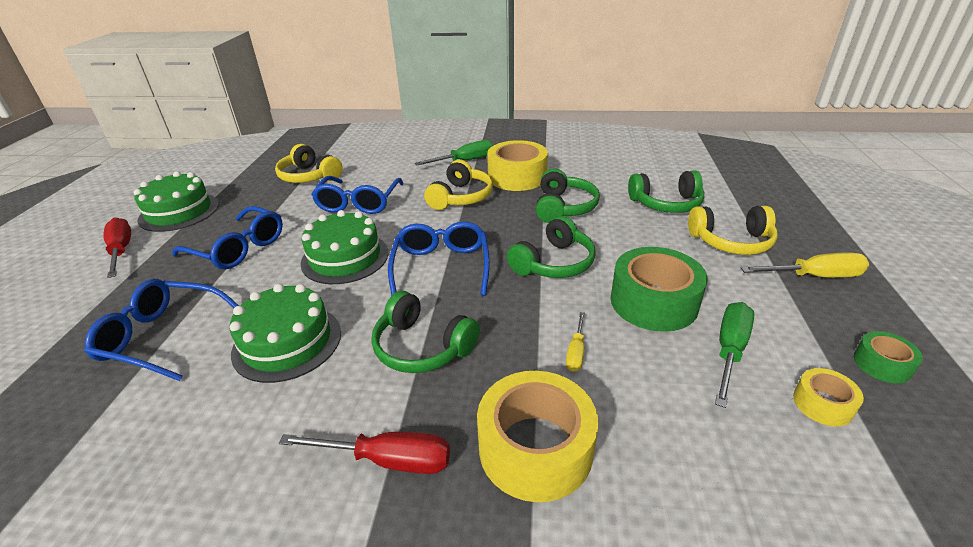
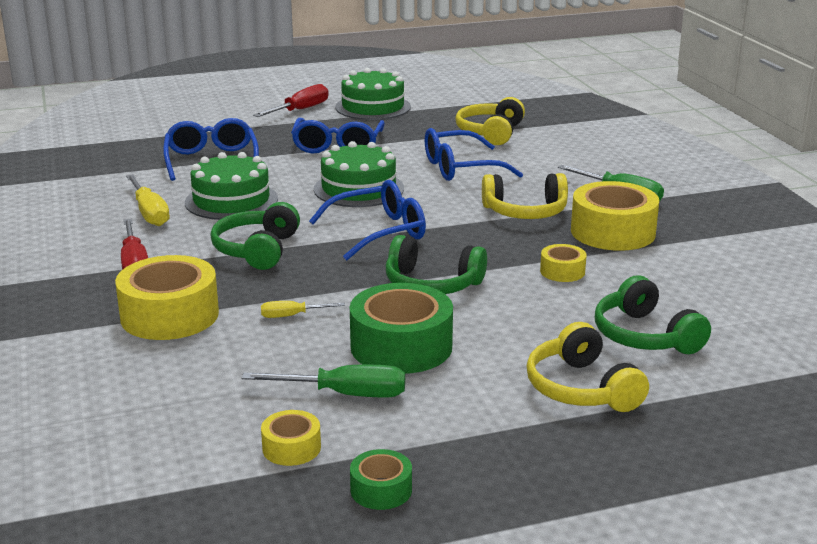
camera: 65 degrees right, 10 degrees down
green headphones [536,168,600,223] -> yellow tape [540,244,587,282]
yellow screwdriver [741,252,869,277] -> yellow screwdriver moved to [126,174,170,226]

